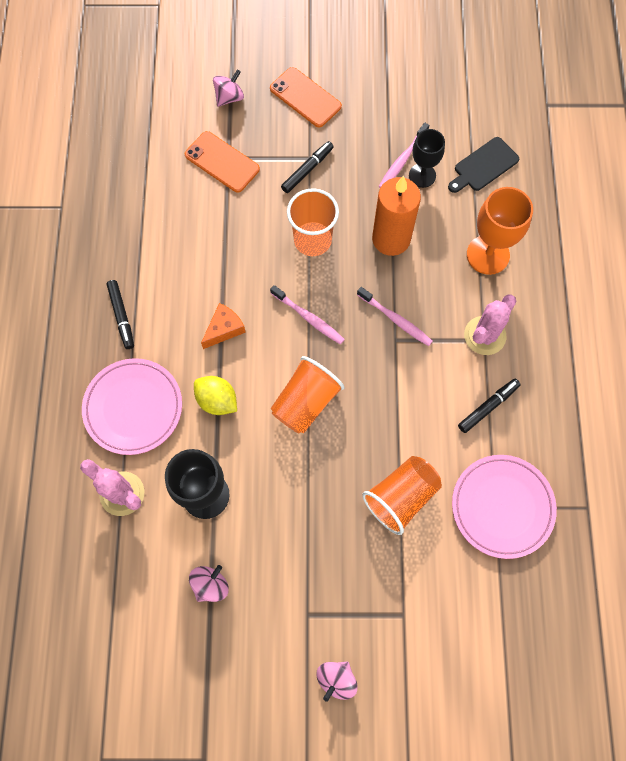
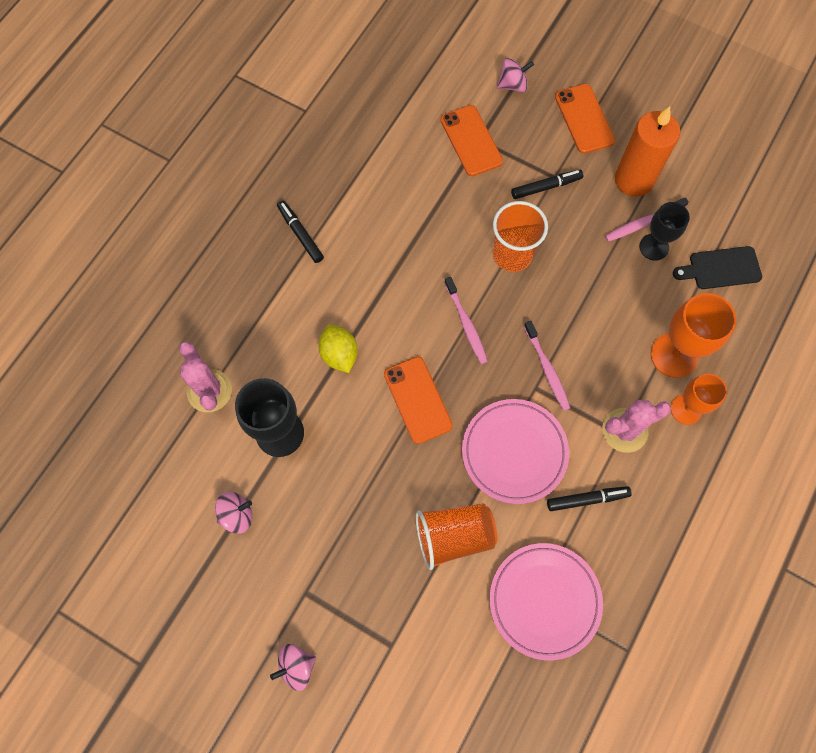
camera: 30 degrees right, 0 degrees up
pink plate [82,358,182,455] -> pink plate moved to [462,399,569,504]
black marker [107,280,134,349] -> black marker turned 135 degrees clockwise [277,201,324,263]
orange cheese [201,303,246,349] -> none
orange cup [271,356,344,433] -> orange phone [384,357,453,444]
orange candle [372,176,421,256] -> orange candle moved to [615,107,680,197]
none -> orange goblet [671,373,727,425]

